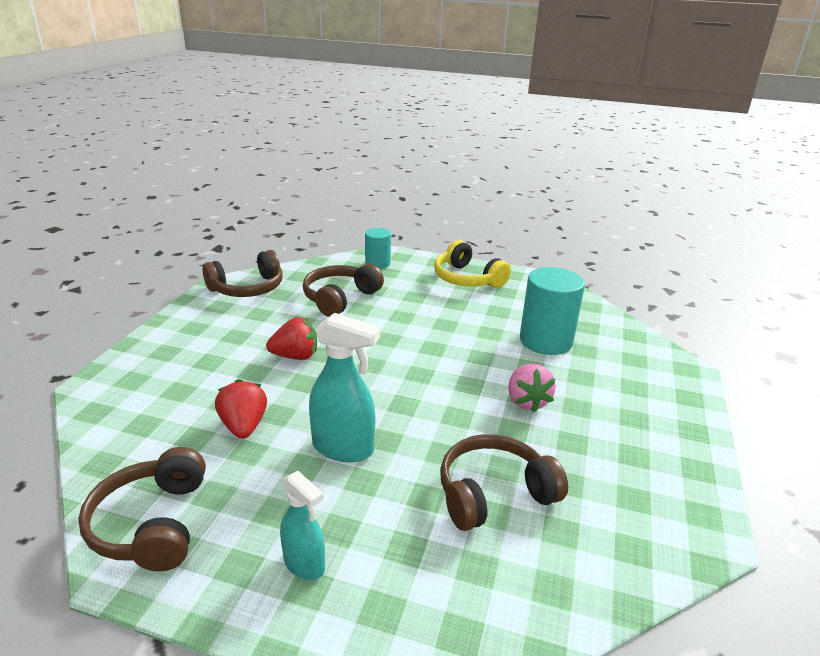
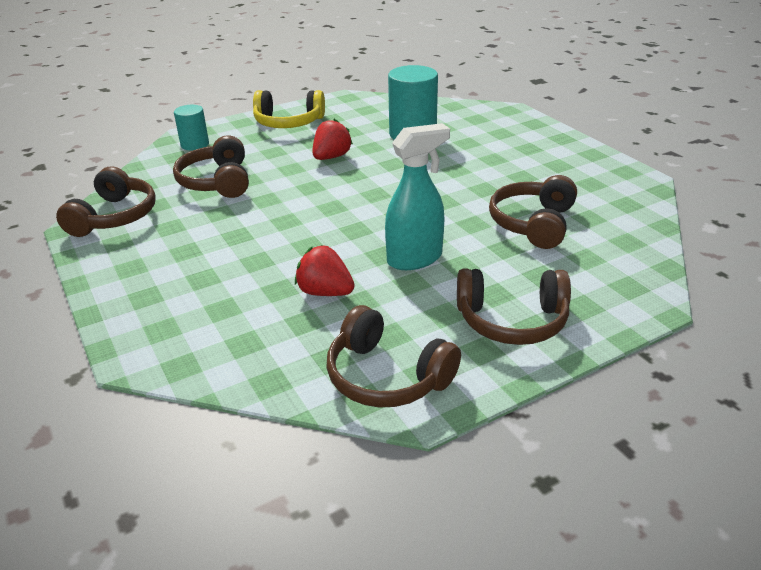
camera: 45 degrees left, 5 degrees up
red strawberry [266,317,317,360] -> red strawberry moved to [313,119,353,160]
turquoise spray bottle [280,471,325,580] -> brown headphones [457,268,571,345]
pink strawberry [508,364,556,412] -> none

